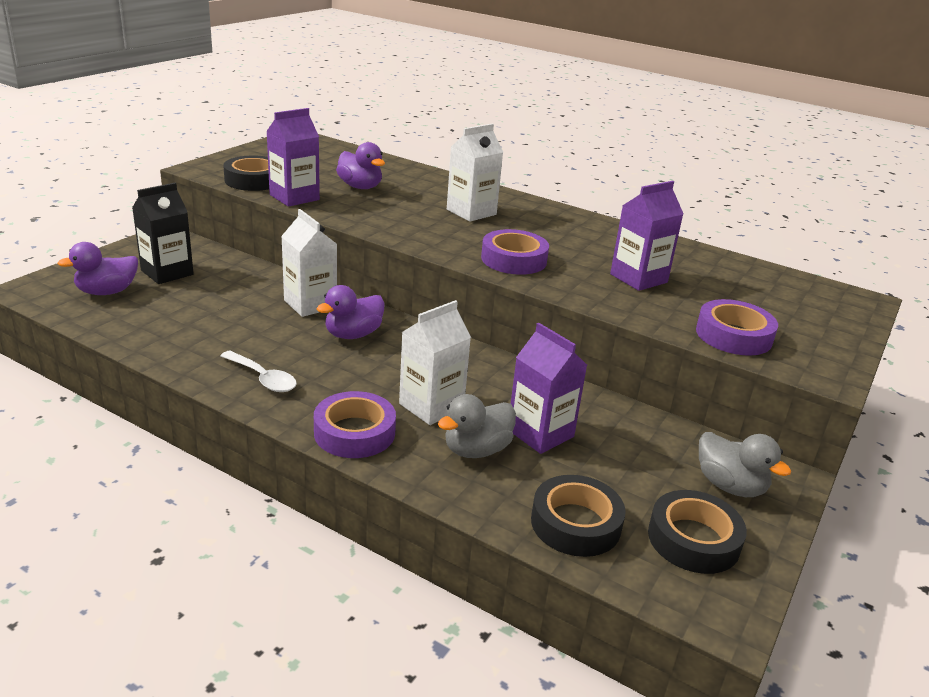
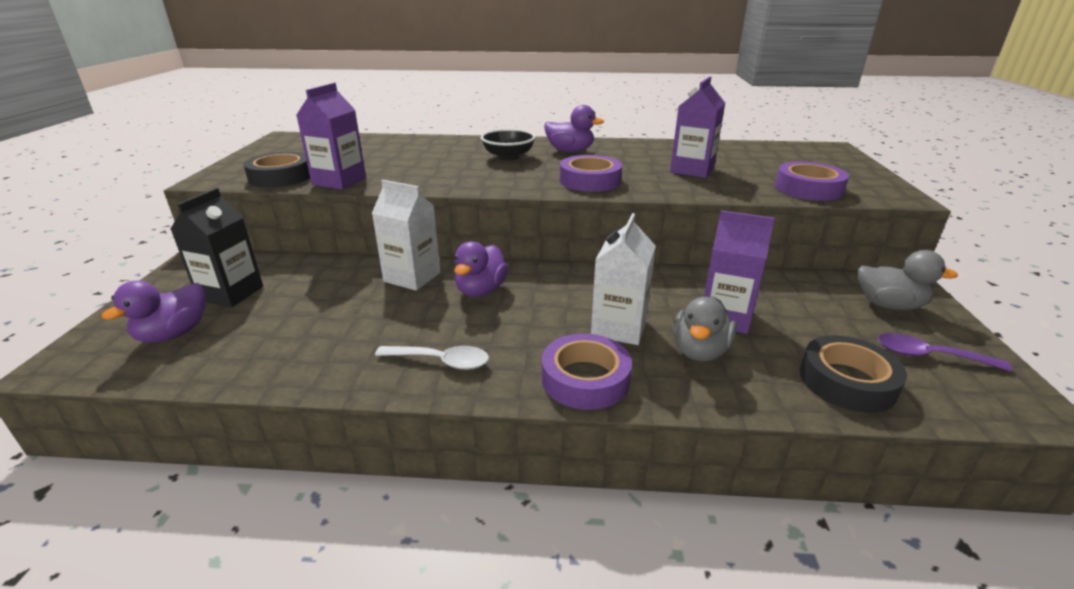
camera: 25 degrees left, 0 degrees up
purple duck [336,142,385,189] -> purple duck moved to [544,105,604,152]
white carton [447,124,503,222] -> black bowl [481,129,536,161]
black tape [648,490,747,574] -> purple spoon [878,333,1012,372]

